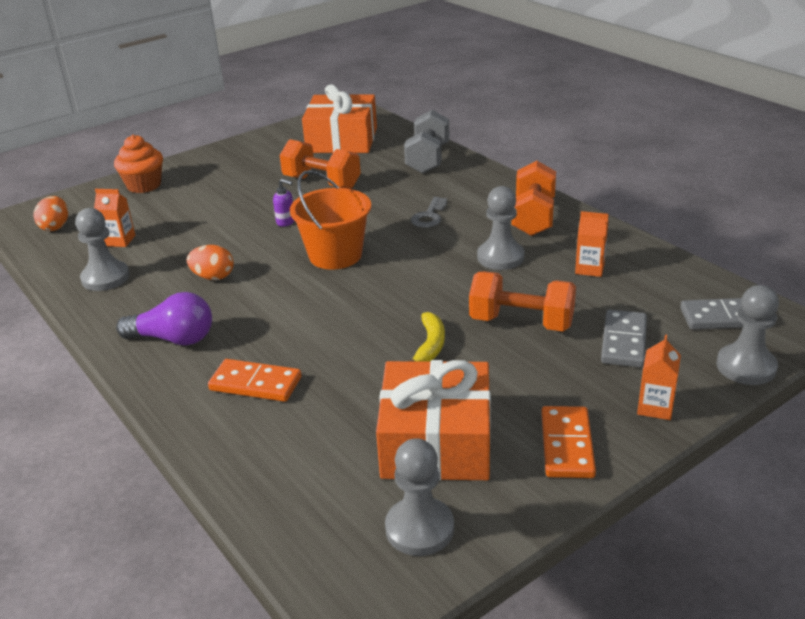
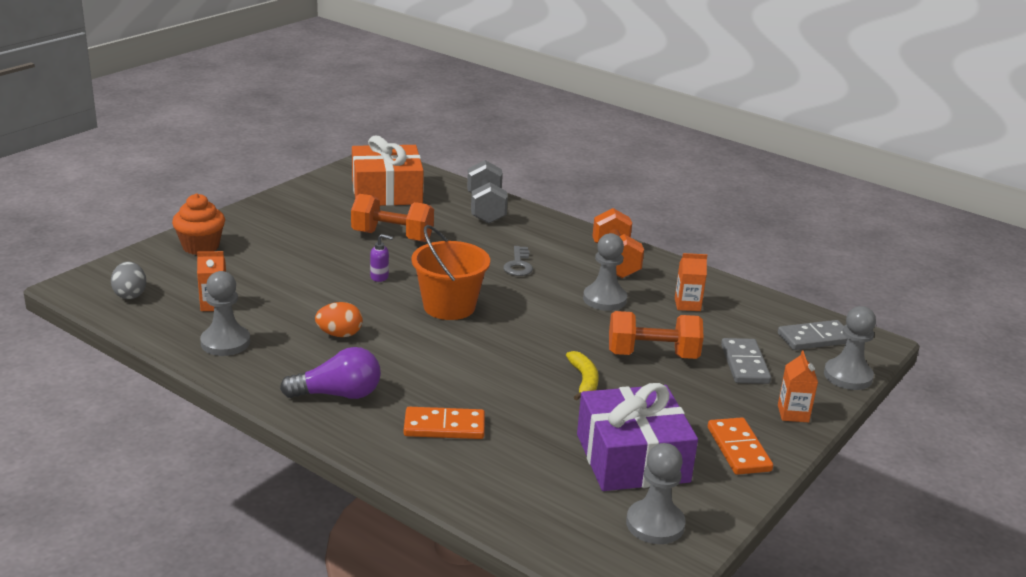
camera: 20 degrees left, 5 degrees down
orange egg [33,196,68,231] -> grey egg [111,262,146,299]
orange gift [376,360,491,480] -> purple gift [577,383,698,491]

